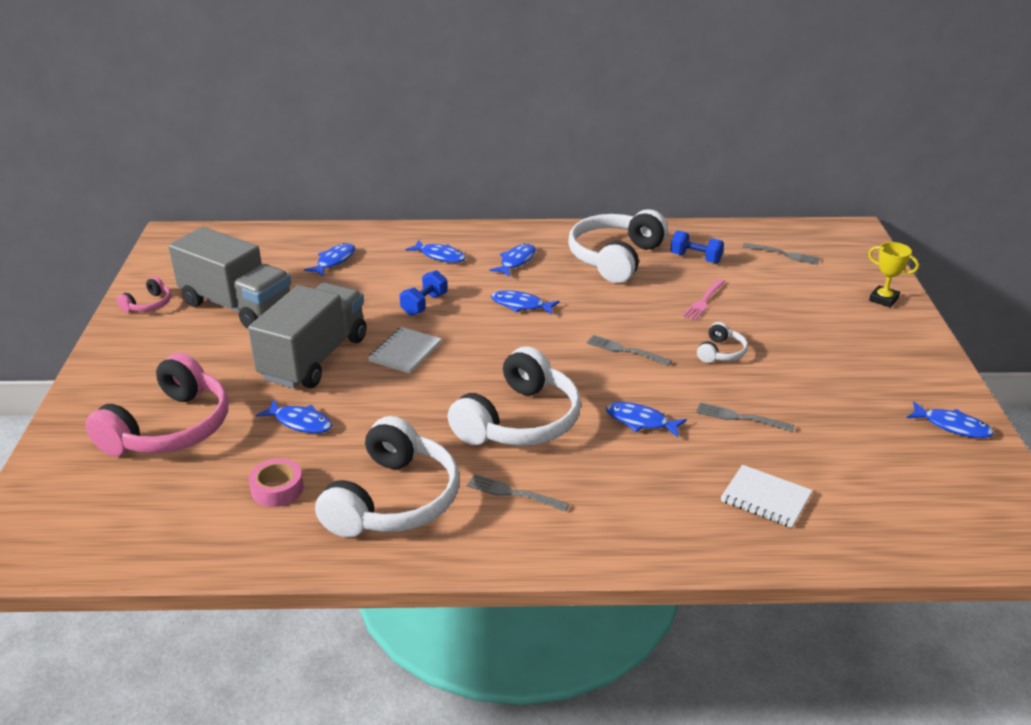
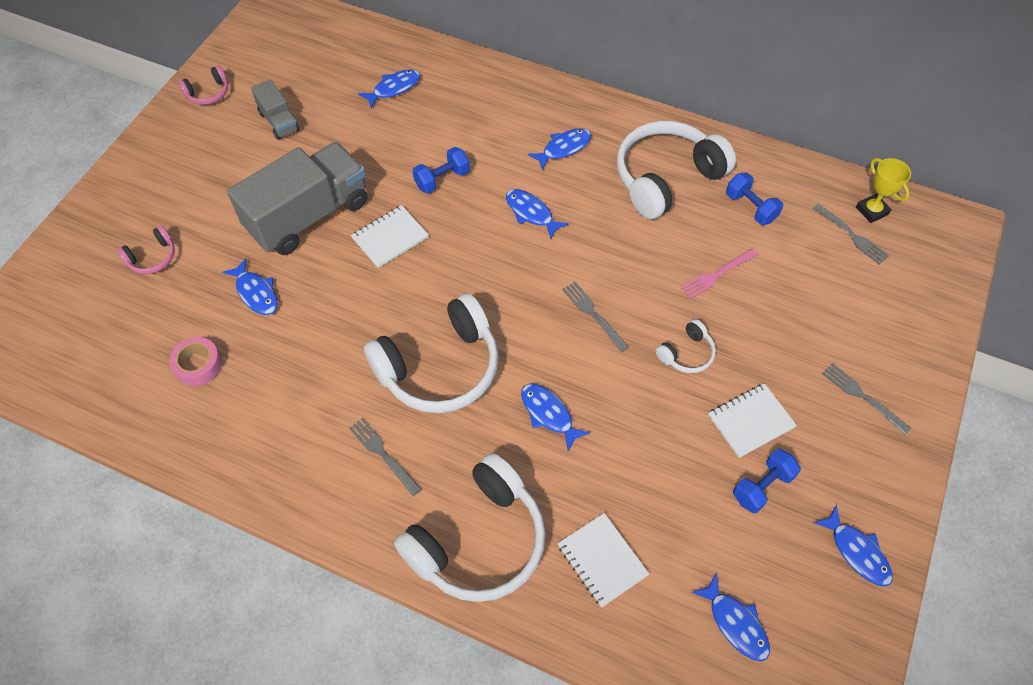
camera: 25 degrees right, 25 degrees up
pink headphones [85,353,229,456] -> pink headphones [117,226,175,274], size x0.45
grey truck [168,227,291,329] -> grey truck [251,79,300,140], size x0.48
white headphones [315,416,459,538] -> white headphones moved to [394,453,546,602]
blue fish [406,240,466,263] -> blue fish moved to [691,573,770,661]
grey fork [696,402,795,432] -> grey fork moved to [822,363,911,435]
yellow trophy [868,242,919,308] -> yellow trophy moved to [856,158,911,223]
none -> white notebook [708,383,797,458]
none -> blue dumbbell [733,449,801,513]

